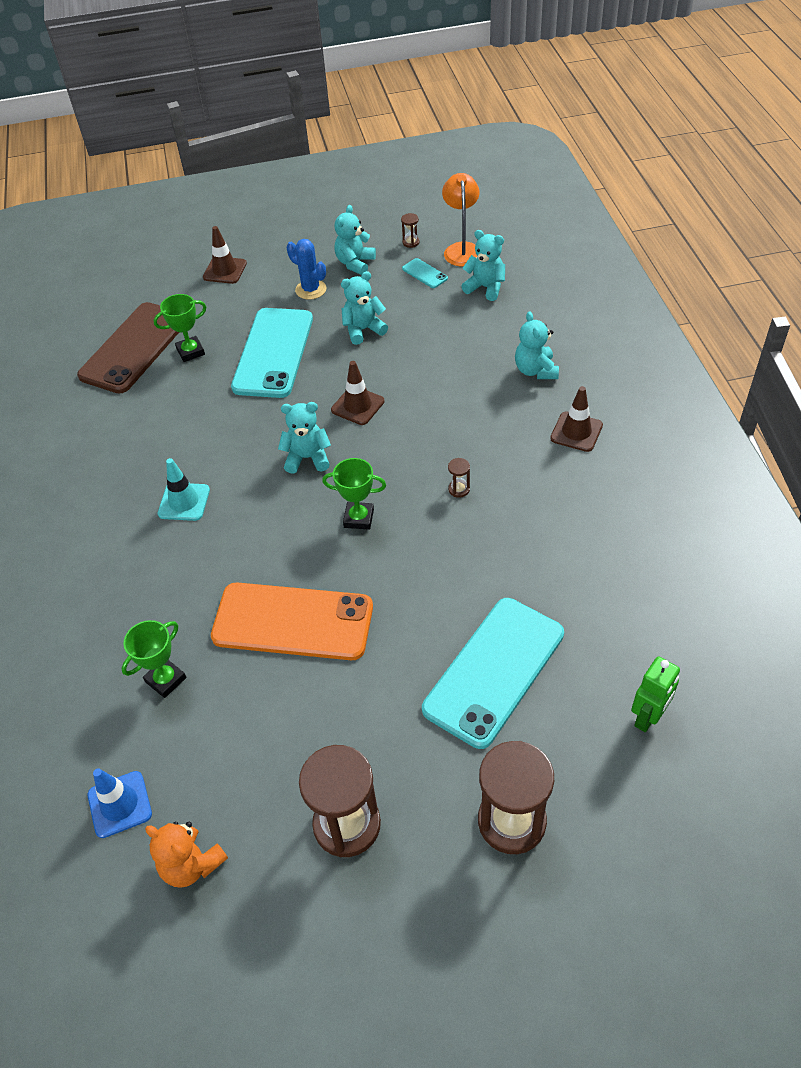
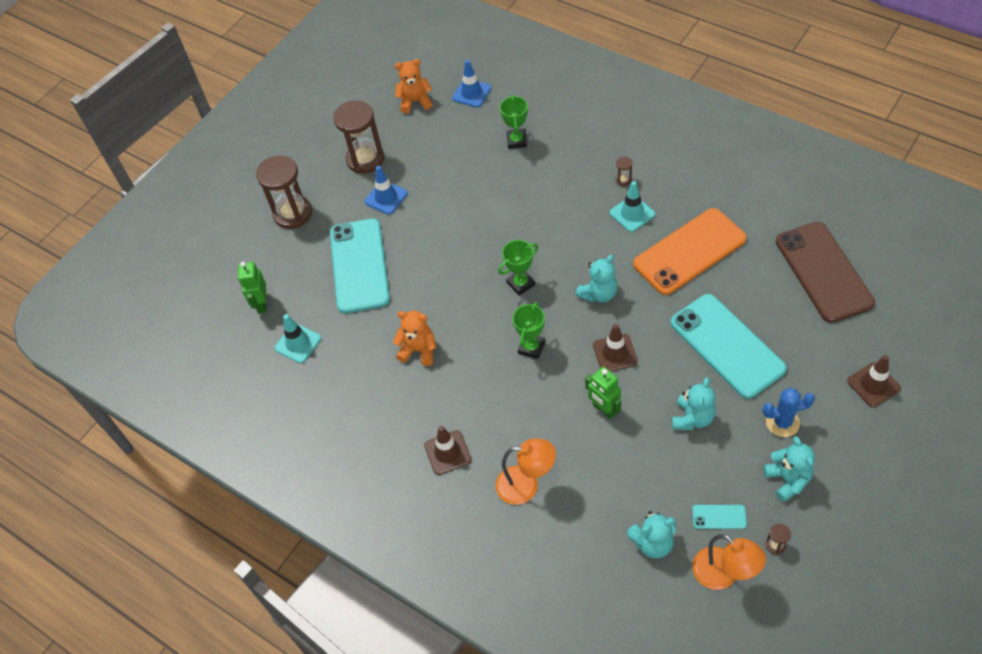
camera: 140 degrees right, 5 degrees up
green trophy [153,294,206,362] -> green trophy moved to [513,302,545,359]
orange phone [211,582,373,660] -> orange phone moved to [633,208,747,295]
brown hourglass [448,458,470,498] -> brown hourglass moved to [616,157,632,186]
turquoise teddy bear [515,311,559,379] -> orange lamp [496,438,556,505]
none -> turquoise traffic cone [275,314,321,363]
none -> blue traffic cone [365,166,407,215]
none -> orange teddy bear [393,311,436,366]
none -> green robot [585,366,621,419]

